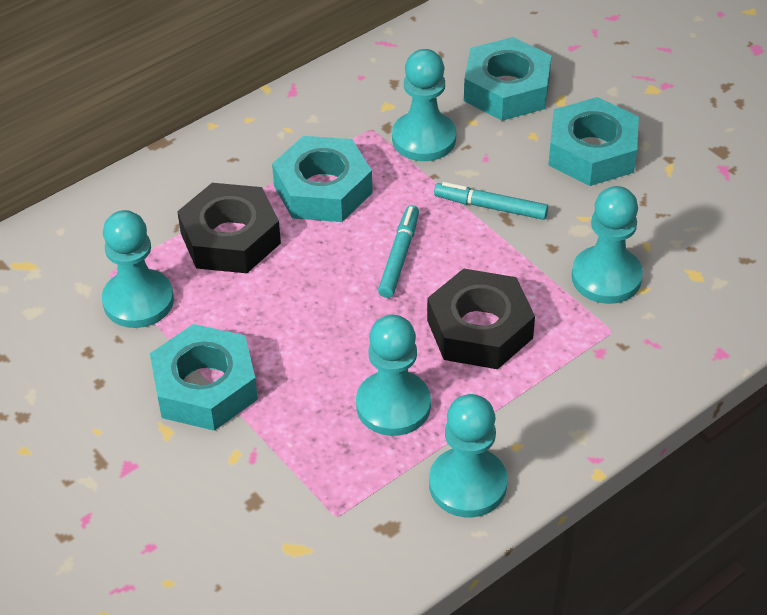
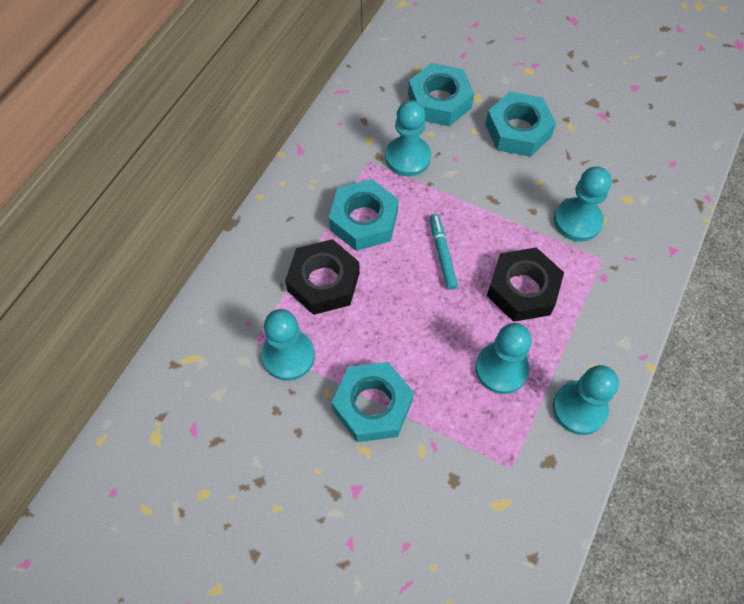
camera: 25 degrees left, 15 degrees up
turquoise marker [434,182,548,220] -> none

